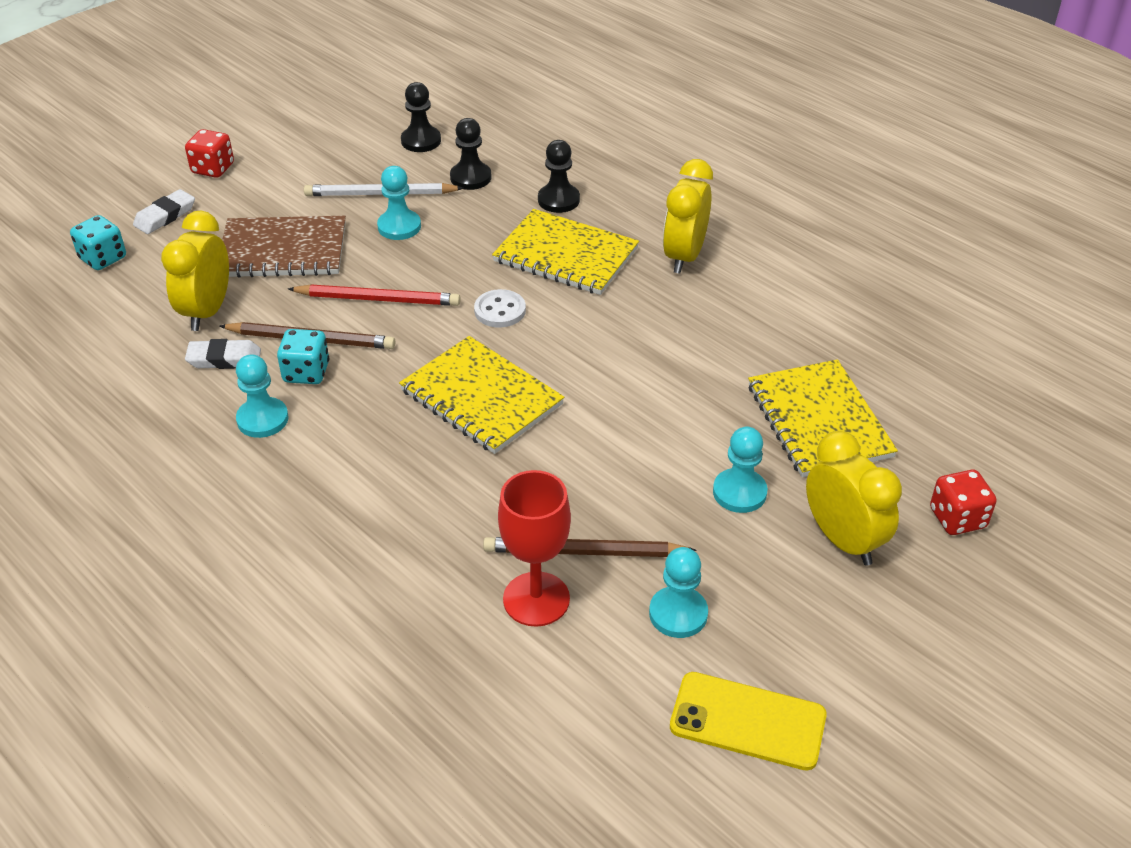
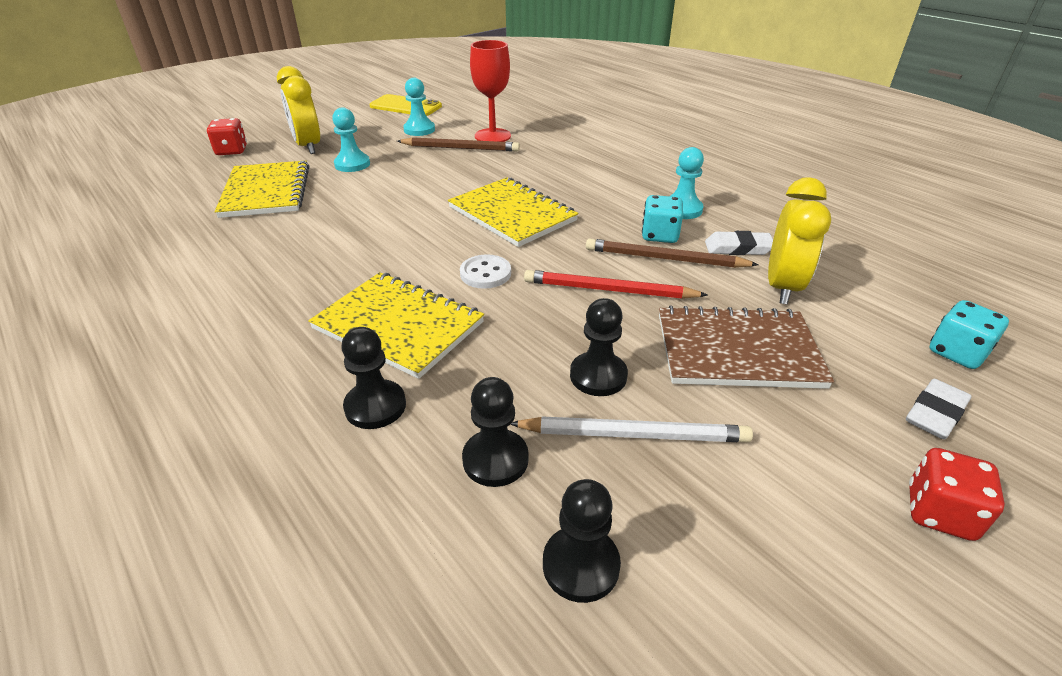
camera: 175 degrees left, 5 degrees down
turquoise pawn [377,166,421,240] -> black pawn [570,298,628,396]
yellow clock [663,159,713,274] -> none

